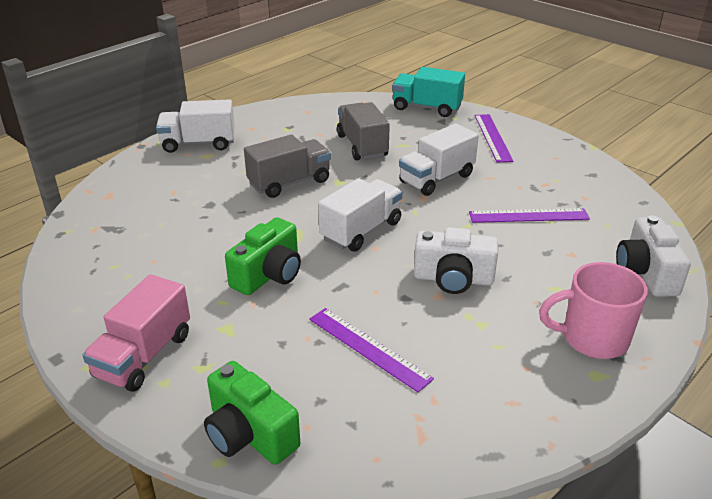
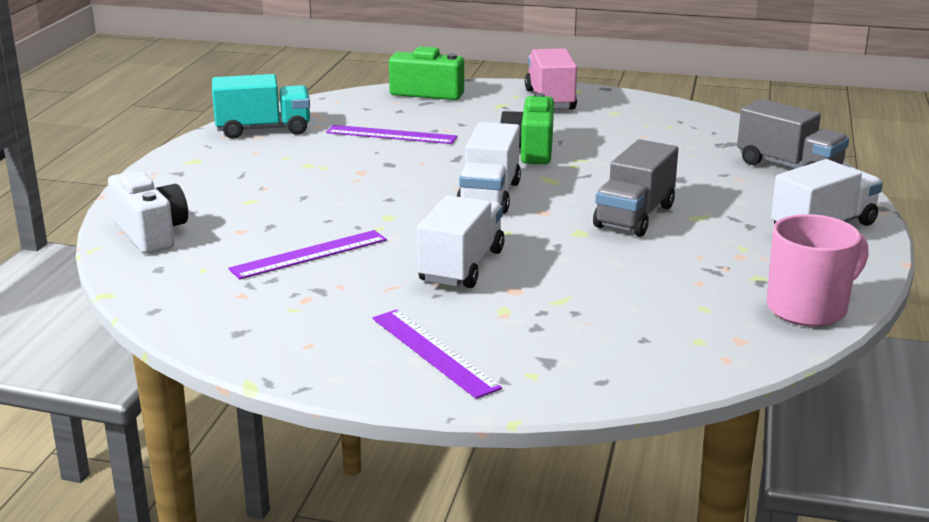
camera: 150 degrees right, 10 degrees down
grey truck [337,102,390,160] -> grey truck moved to [737,99,849,168]
turquoise truck [392,67,465,117] -> turquoise truck moved to [212,74,310,139]
white camera [414,227,498,294] -> none
pink mug [539,262,648,359] -> pink mug moved to [766,214,869,327]

